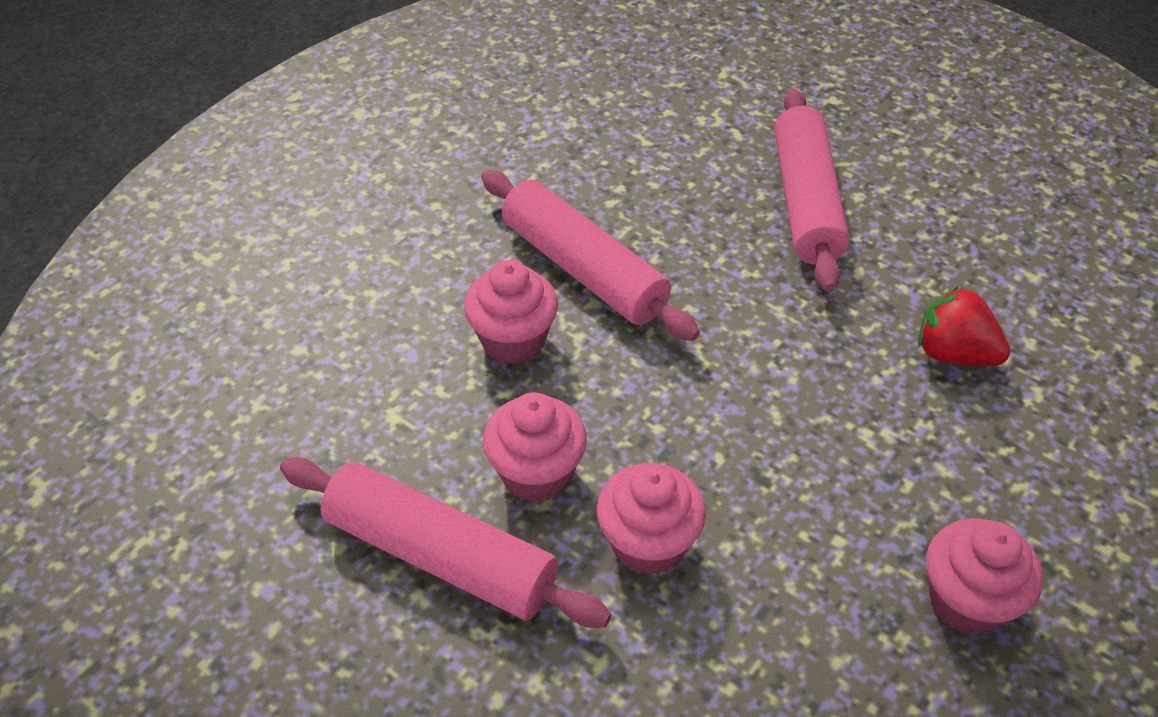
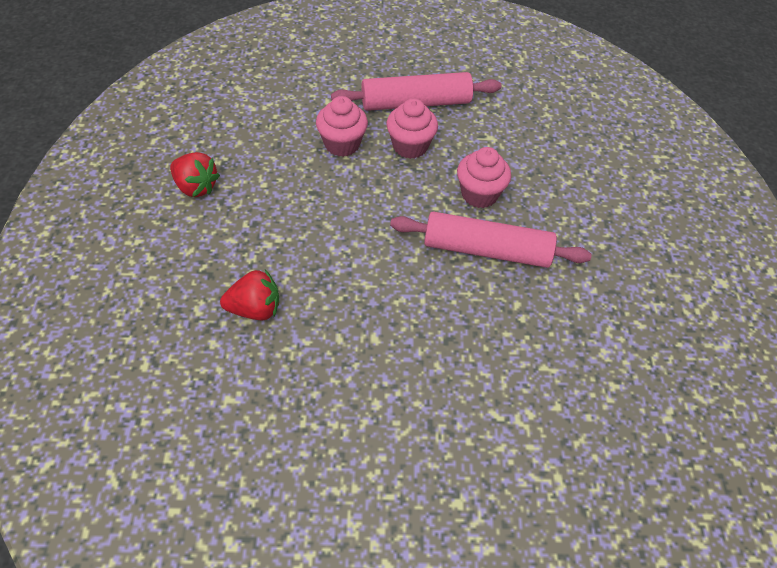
camera: 140 degrees right, 5 degrees up
pink rolling pin [775,89,849,292] -> none
pink cupcake [926,518,1043,635] -> red strawberry [170,152,220,197]

